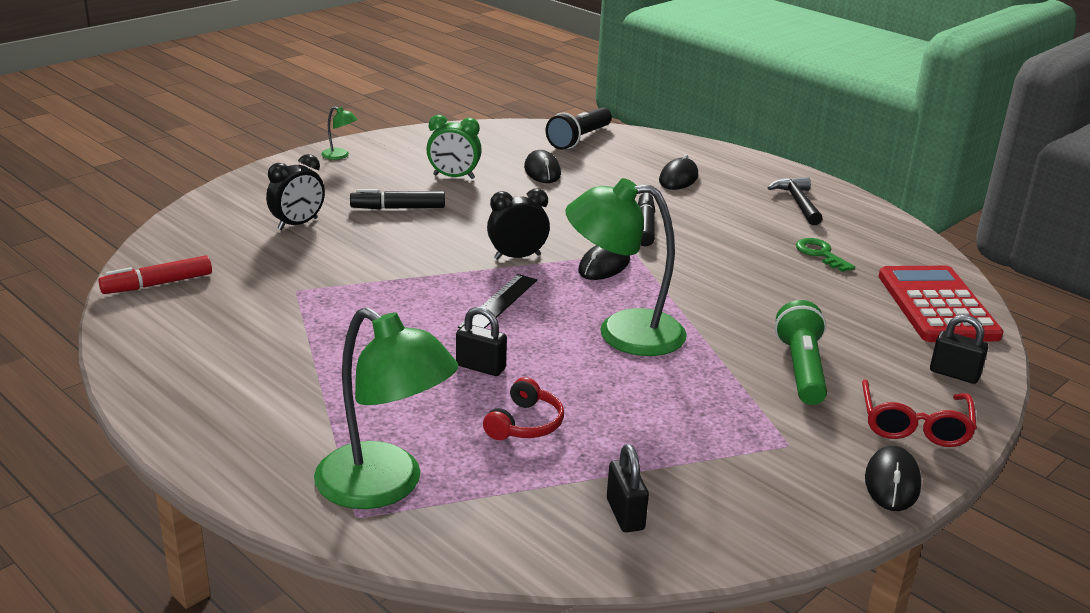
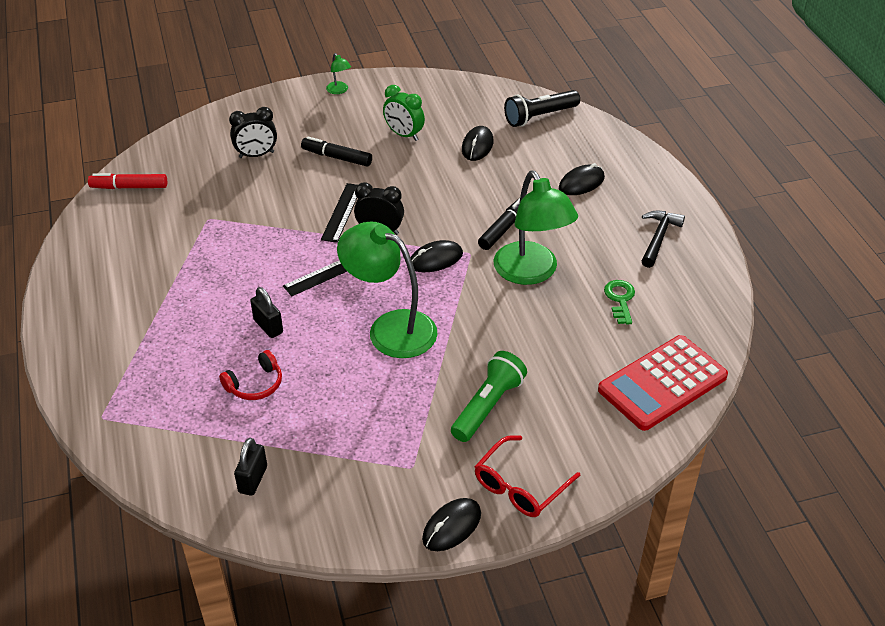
camera: 30 degrees right, 15 degrees up
green lamp [314,307,458,509] -> green lamp moved to [494,171,578,285]
red calculator [878,266,1004,342] -> red calculator turned 150 degrees counterclockwise [598,335,728,431]
black padlock [930,315,988,384] -> none
none -> black ruler [321,183,357,243]

